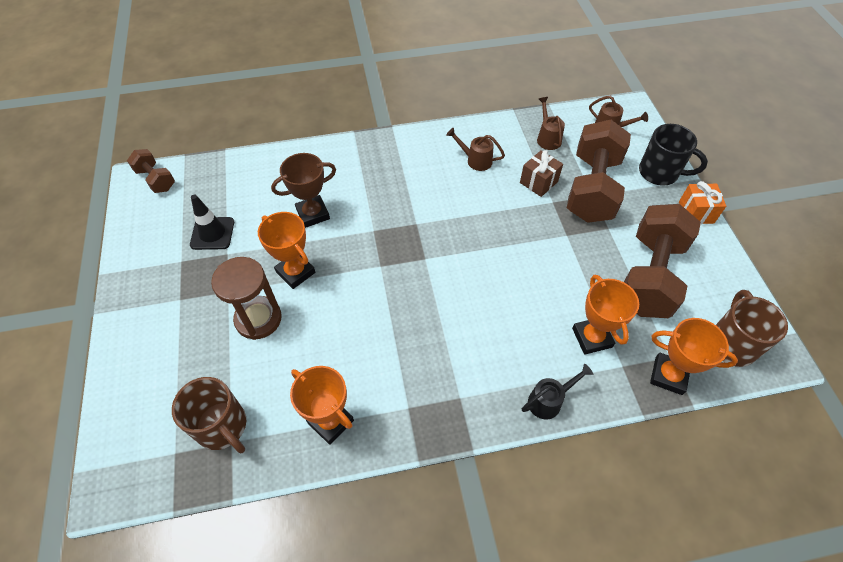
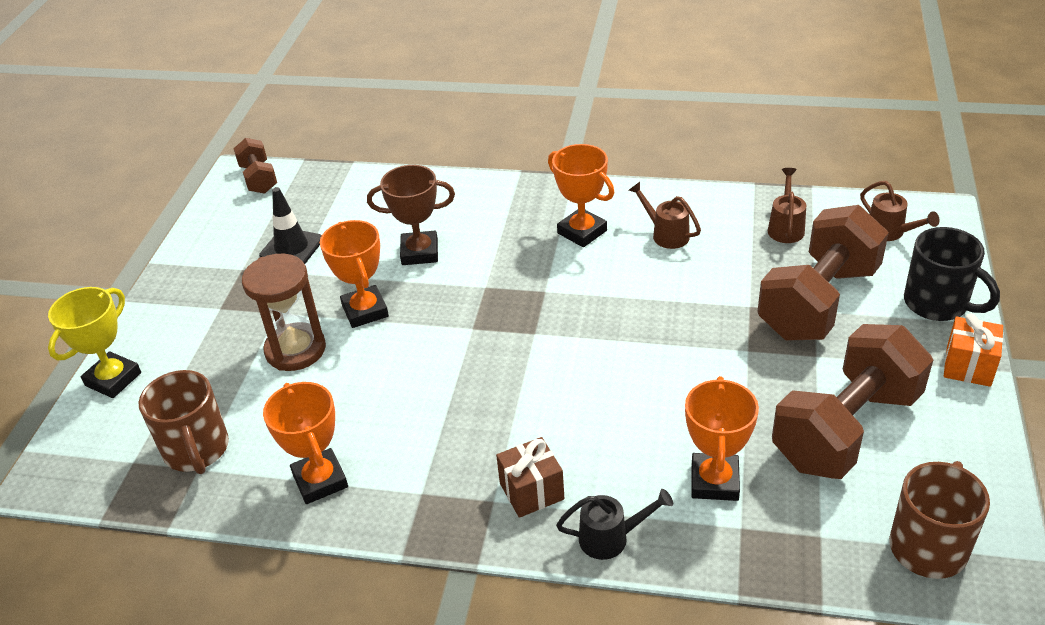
camera: 25 degrees right, 15 degrees down
brown gift [520,150,563,197] -> brown gift moved to [496,437,564,518]
orange trophy [650,318,738,395] -> orange trophy moved to [548,144,614,247]
none -> yellow trophy [48,287,141,398]

